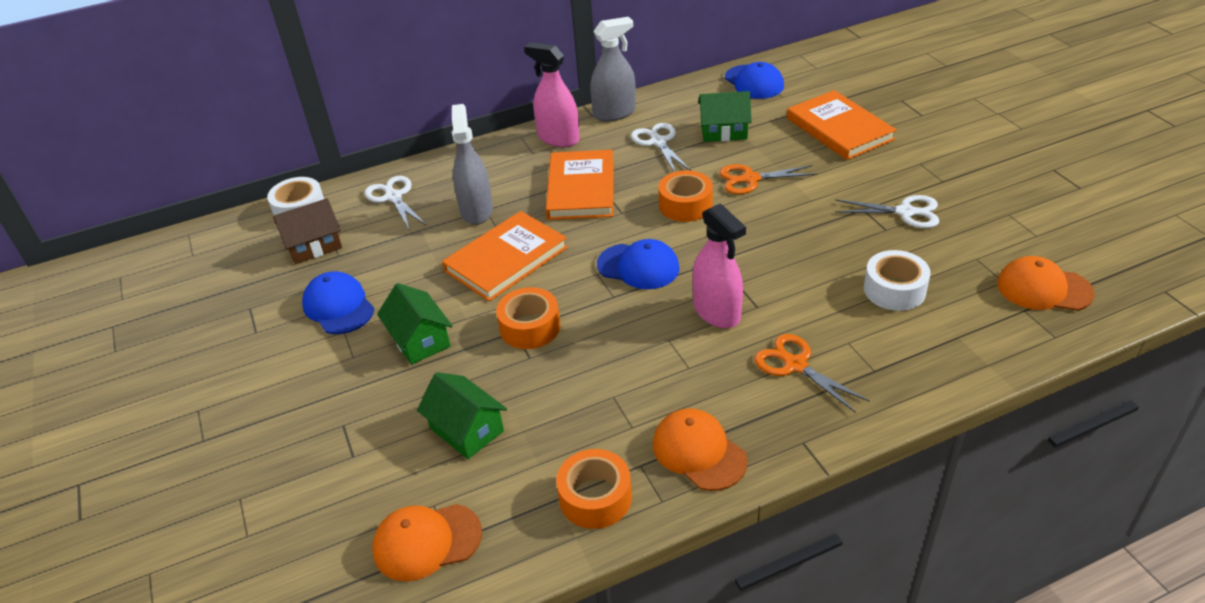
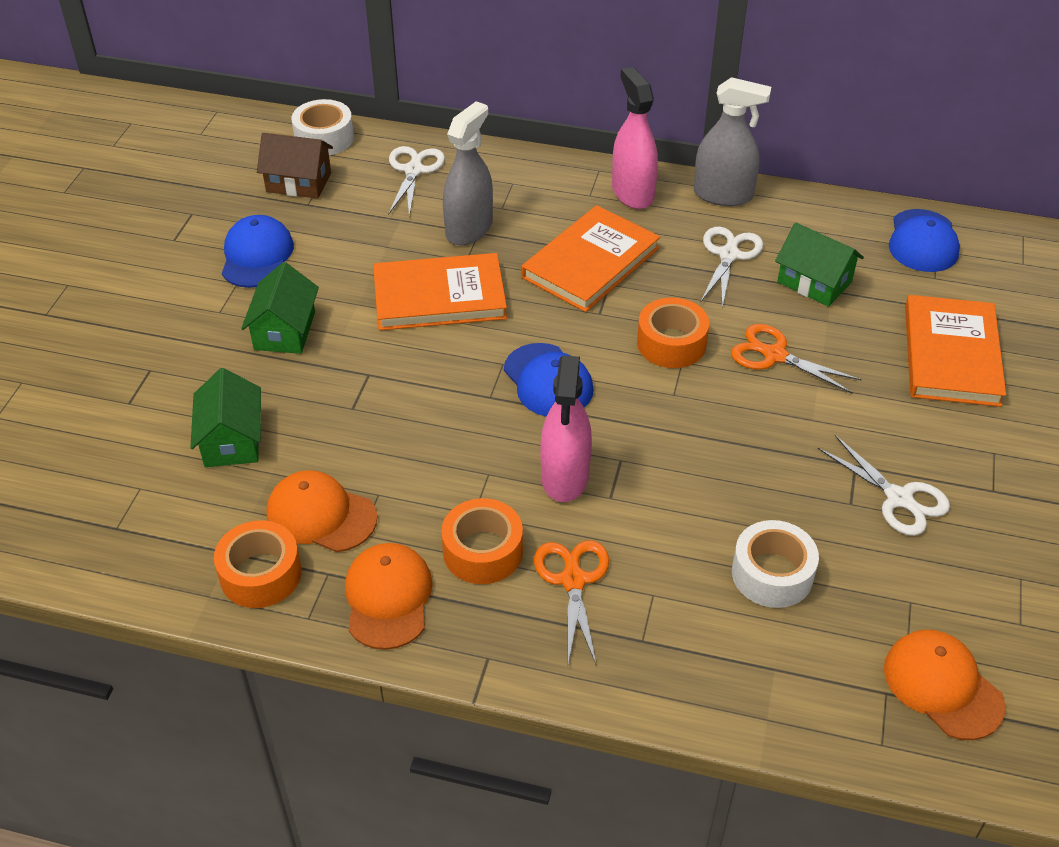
camera: 35 degrees right, 5 degrees up
orange cap [372,504,482,581] -> orange cap moved to [267,470,377,552]
orange tape [496,287,560,349] -> orange tape moved to [441,498,523,584]

